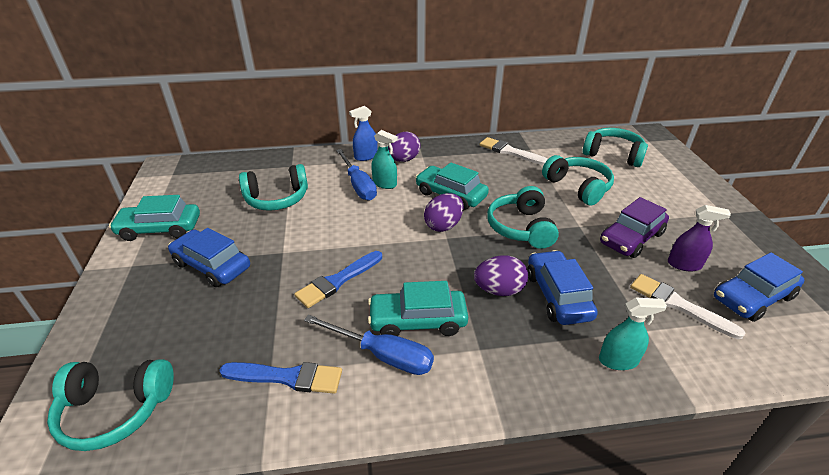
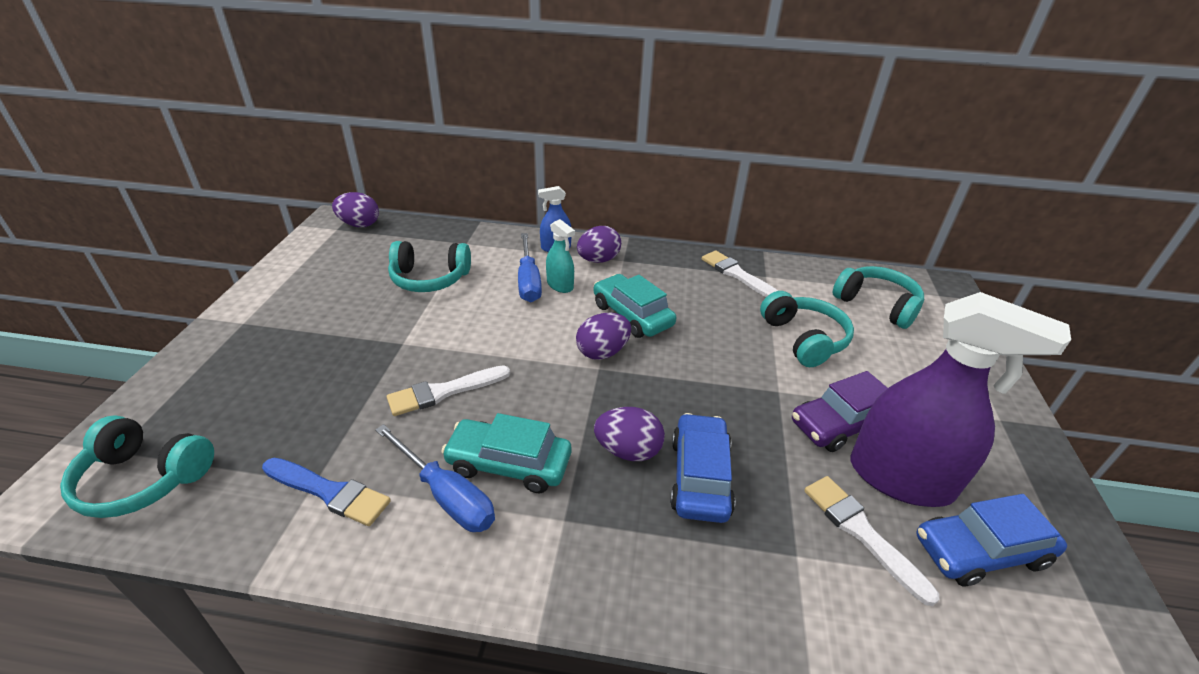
camera: 15 degrees right, 0 degrees up
turquoise car [109,195,200,241] -> none
blue car [168,228,250,287] -> none
blue brush [294,251,382,308] -> white brush [387,365,510,416]
turquoise headphones [487,186,559,249] -> none
turquoise spray bottle [599,298,667,370] -> none
purple spray bottle [668,205,731,271] -> purple spray bottle [851,292,1071,507], size x2.17
none -> purple egg [332,192,379,227]

